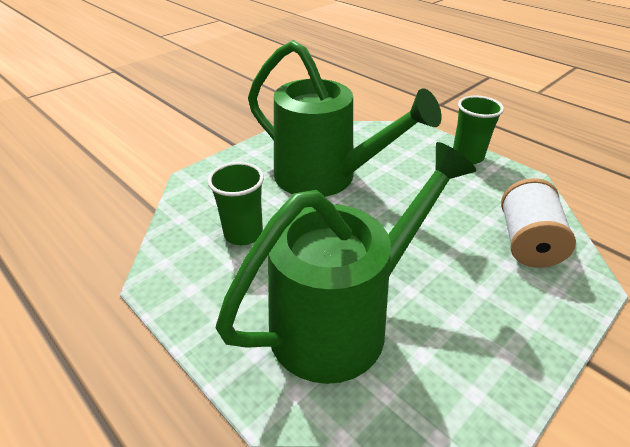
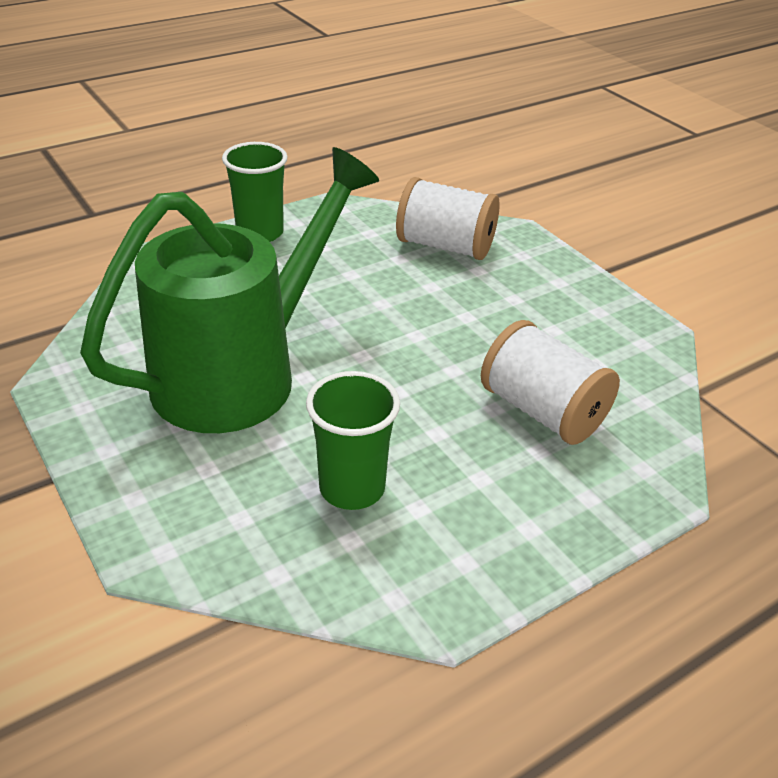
camera: 80 degrees left, 0 degrees up
green watering can [216,142,476,384] -> white spool [481,320,620,445]

